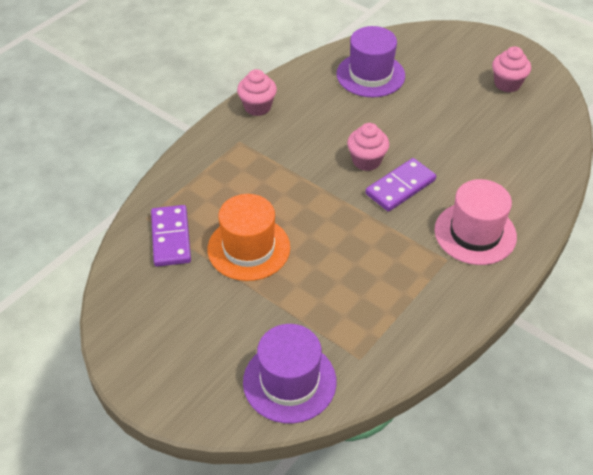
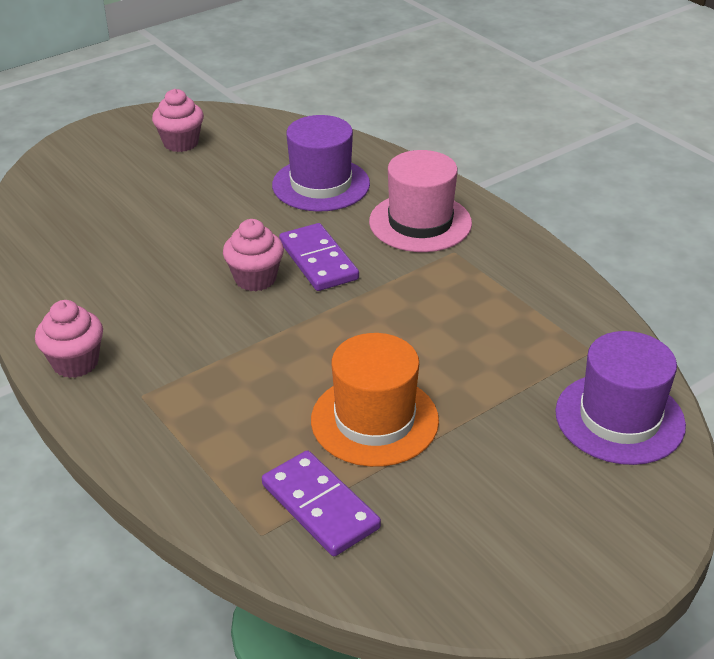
camera: 75 degrees left, 10 degrees down
purple domino [151,205,191,267] -> purple domino turned 45 degrees clockwise [262,450,381,556]
purple hat [336,26,405,97] -> purple hat moved to [272,115,370,212]

